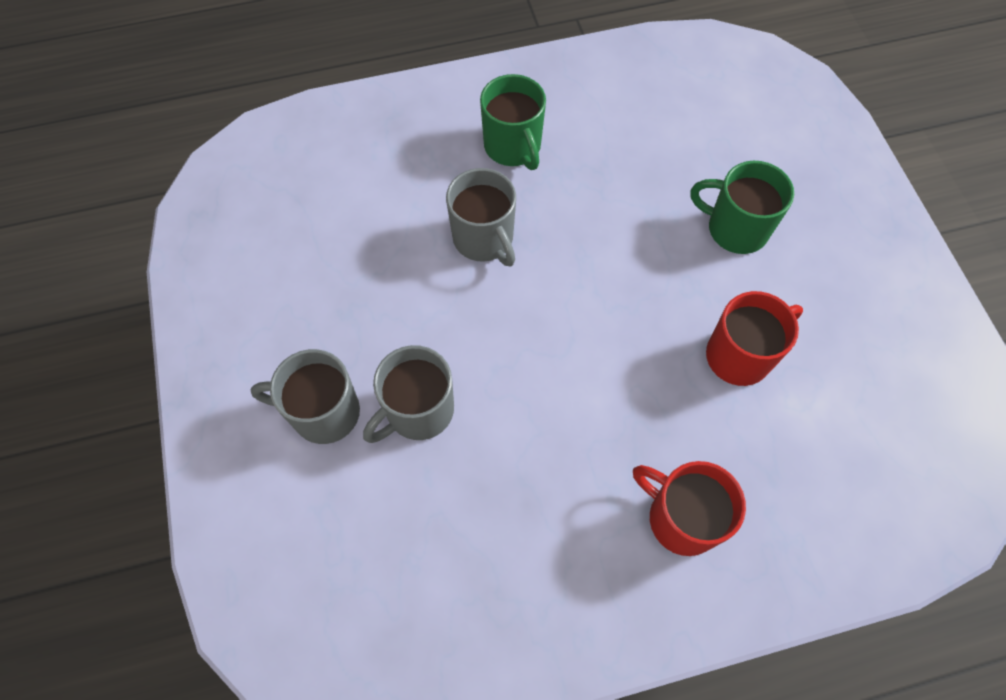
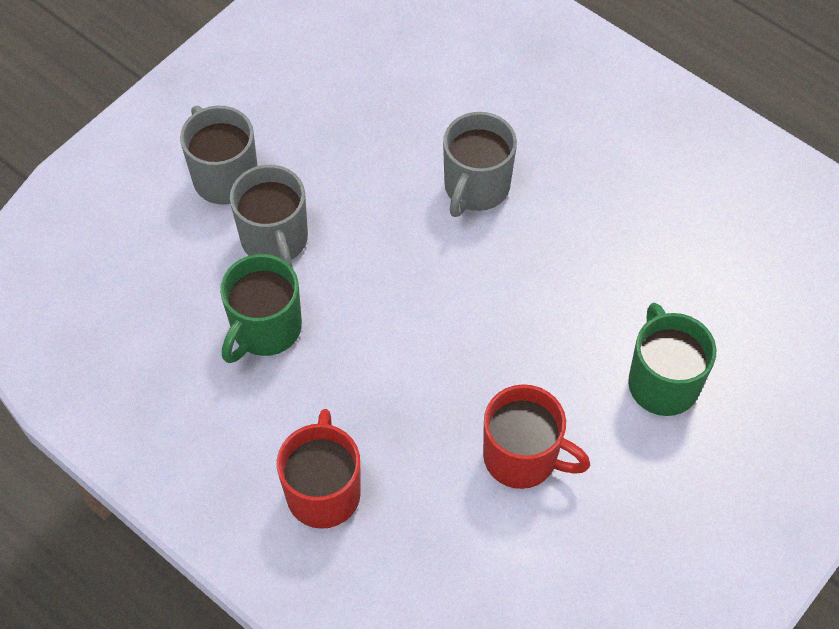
camera: 55 degrees right, 5 degrees down
grey mug [363,345,454,443] -> grey mug turned 120 degrees counterclockwise [230,165,308,268]
green mug [480,74,546,170] -> green mug moved to [220,254,302,363]

